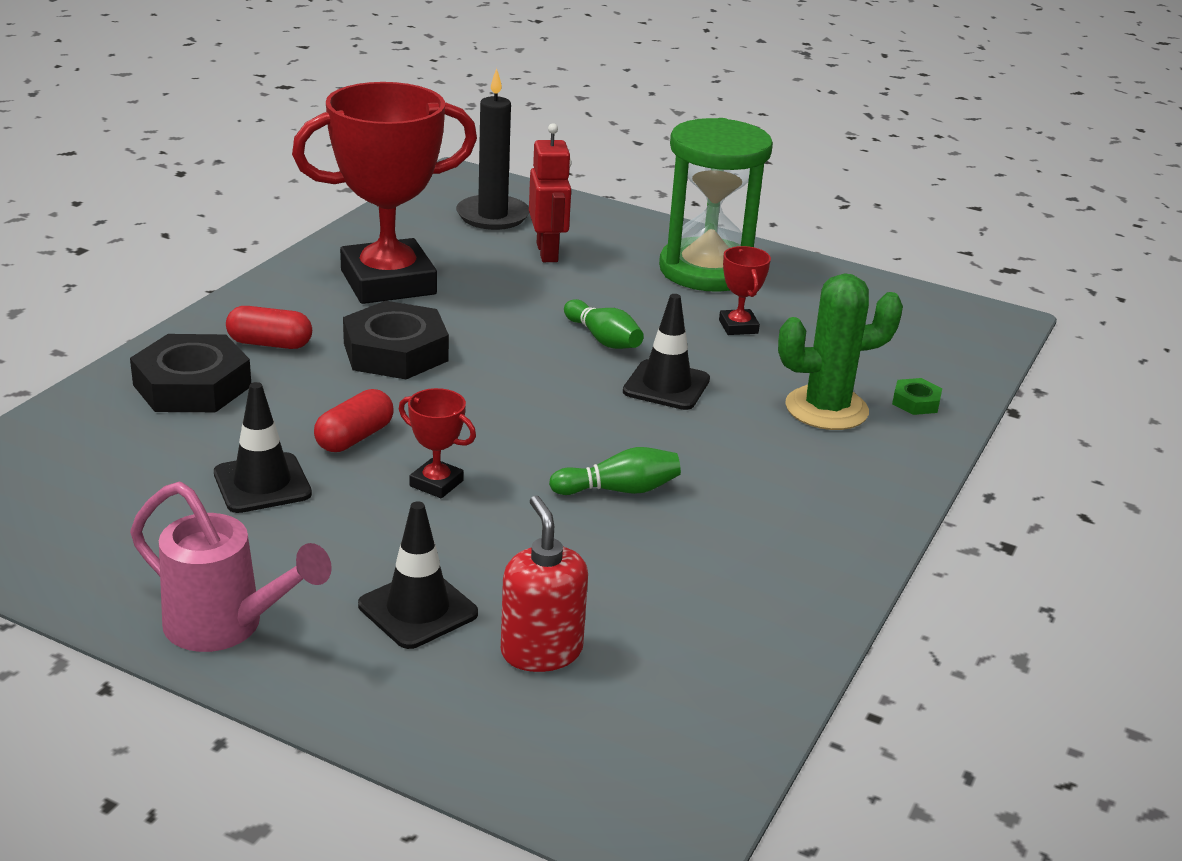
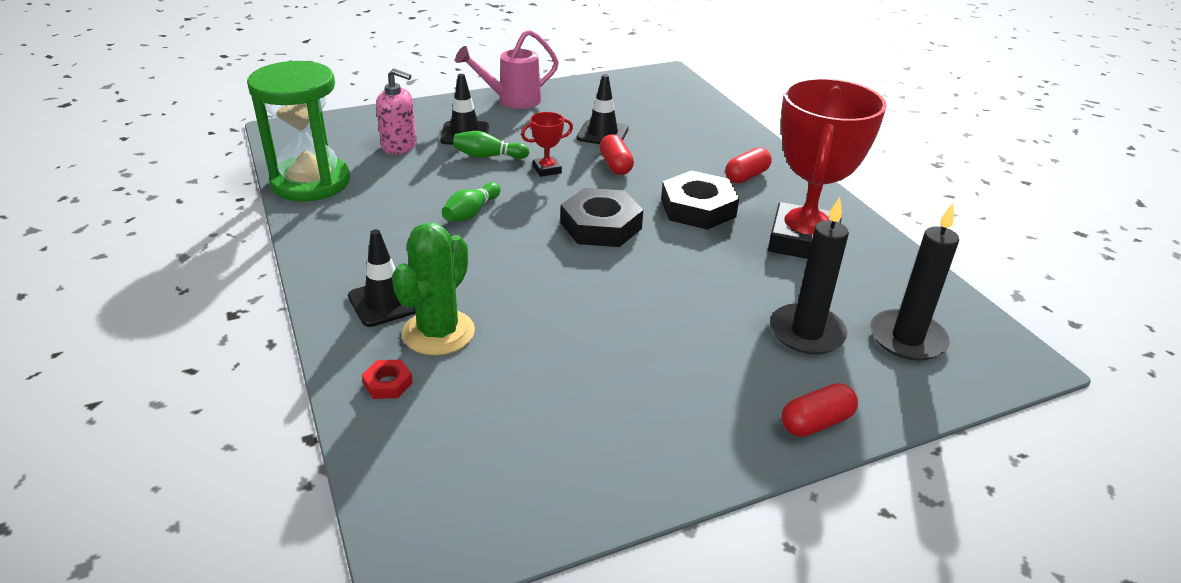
camera: 130 degrees right, 5 degrees up
black nut [130,334,251,412] -> black nut moved to [561,188,643,247]
red soap dispenser [501,496,588,672] -> pink soap dispenser [376,68,417,154]
red robot [529,123,571,262] -> black candle [770,197,849,355]
green bowling pin [564,299,644,349] -> green bowling pin moved to [453,131,530,159]
black traffic cone [623,294,710,410] -> black traffic cone moved to [348,229,416,327]
green hourglass [659,118,773,292] -> green hourglass moved to [247,61,350,202]
red trophy [719,246,771,335] -> none
green nut [892,378,942,415] -> red nut [362,360,413,399]
none -> red capsule [781,383,858,437]

